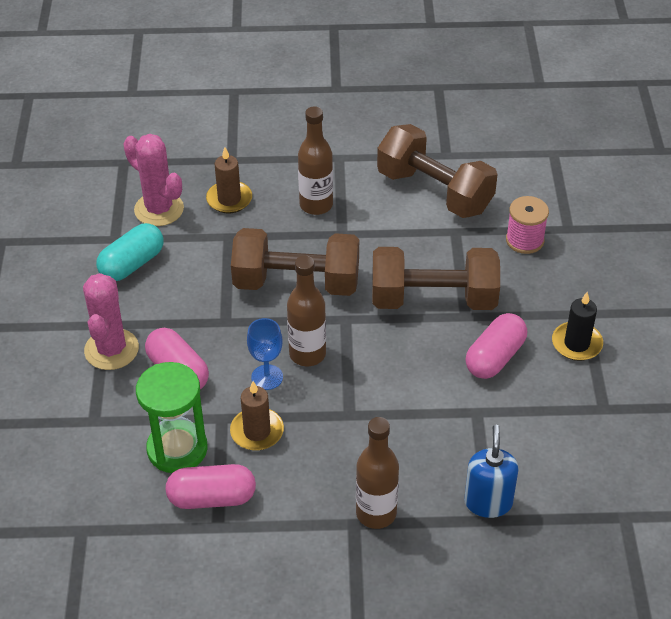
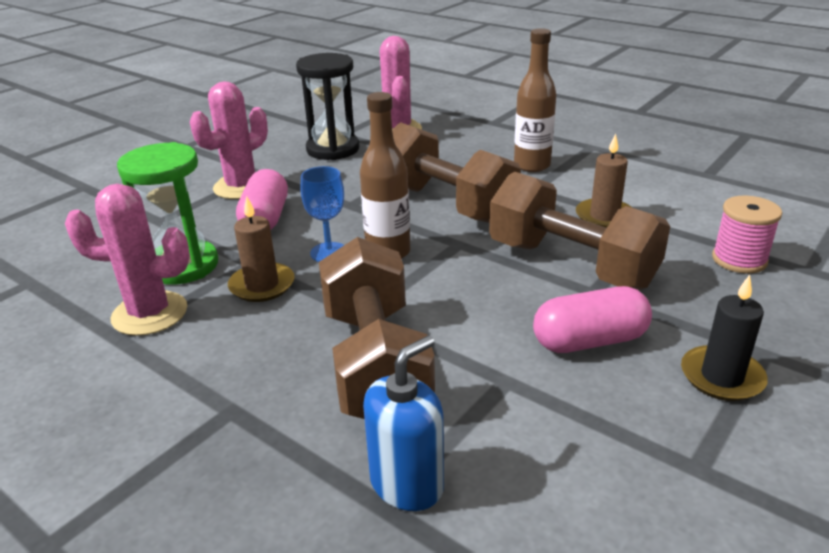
camera: 40 degrees right, 15 degrees down
turquoise capsule [96,223,164,281] -> black hourglass [296,53,359,160]
pink capsule [165,464,256,509] -> pink cactus [65,184,190,336]
brown candle [206,147,252,213] -> brown candle moved to [576,133,632,228]
brown bottle [356,417,399,529] -> none
brown dumbbell [377,124,498,218] -> brown dumbbell moved to [319,237,435,419]

